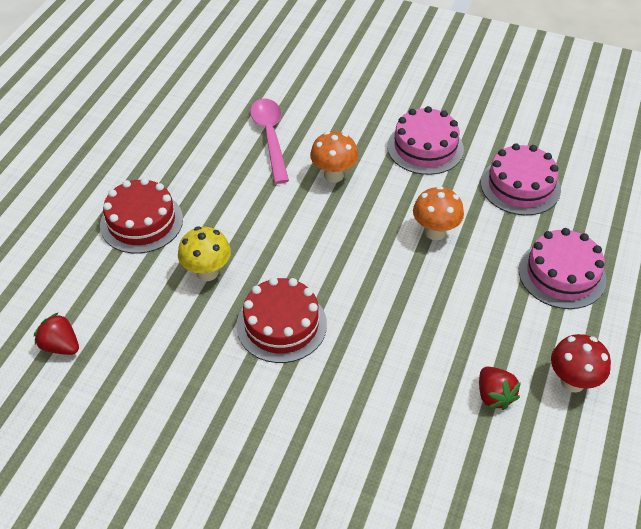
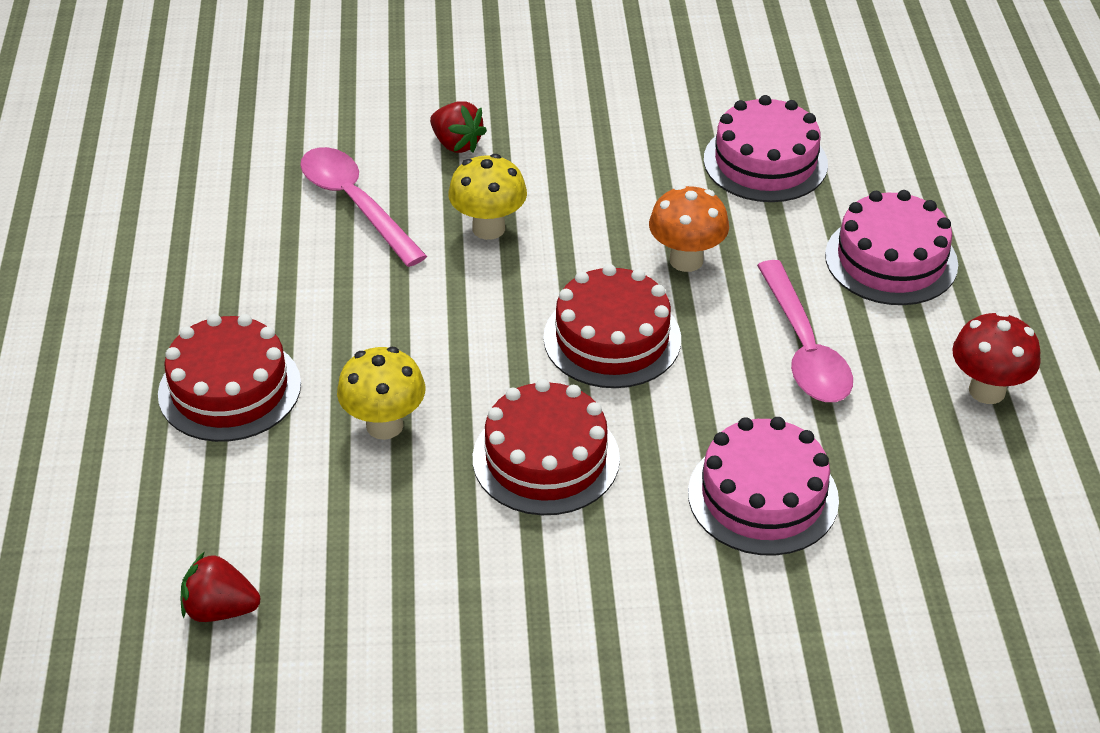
camera: 25 degrees left, 5 degrees down
orange mushroom [310,131,358,183] -> yellow mushroom [448,154,527,240]
pink cake [387,106,464,175] -> pink cake moved to [688,417,839,556]
red strawberry [479,367,521,410] -> red strawberry moved to [430,101,487,153]
none -> red cake [543,264,681,388]
none -> pink spoon [757,260,853,402]

